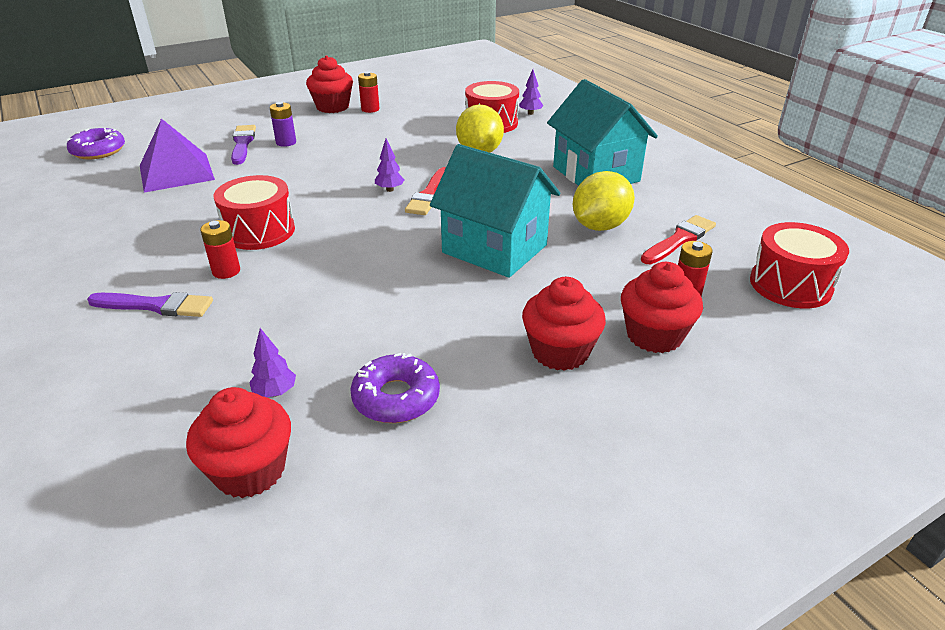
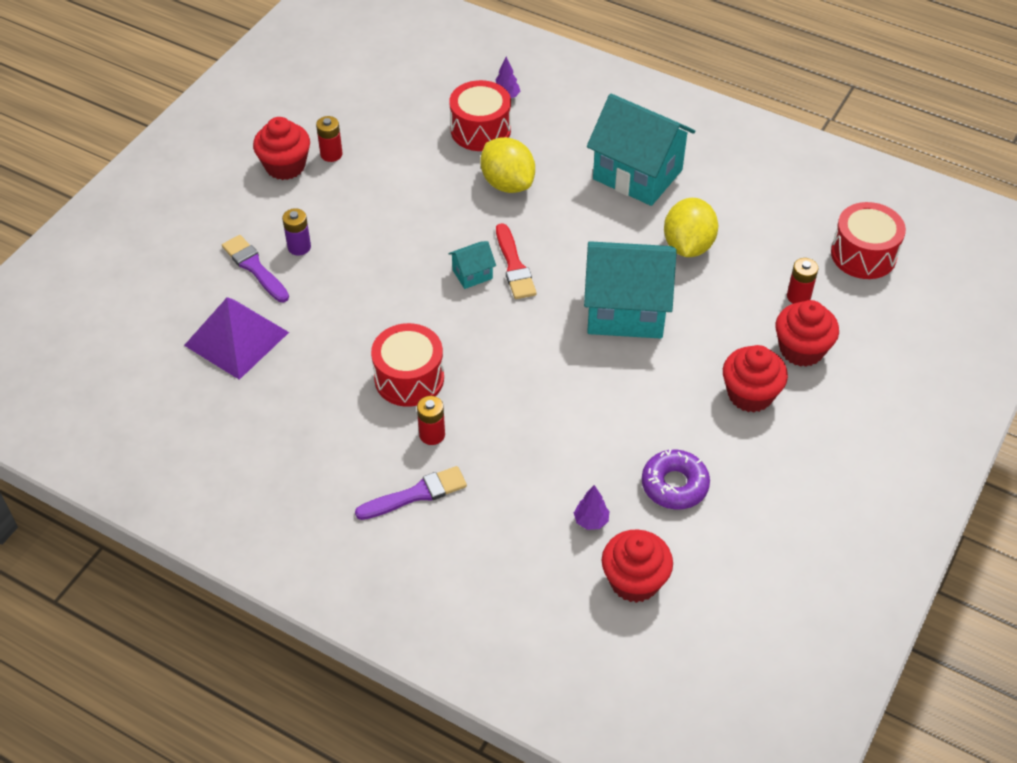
camera: 30 degrees left, 15 degrees up
purple donut [67,128,125,159] -> none
purple tree [375,138,404,192] -> turquoise house [448,241,496,289]
red brush [641,215,716,264] -> none

